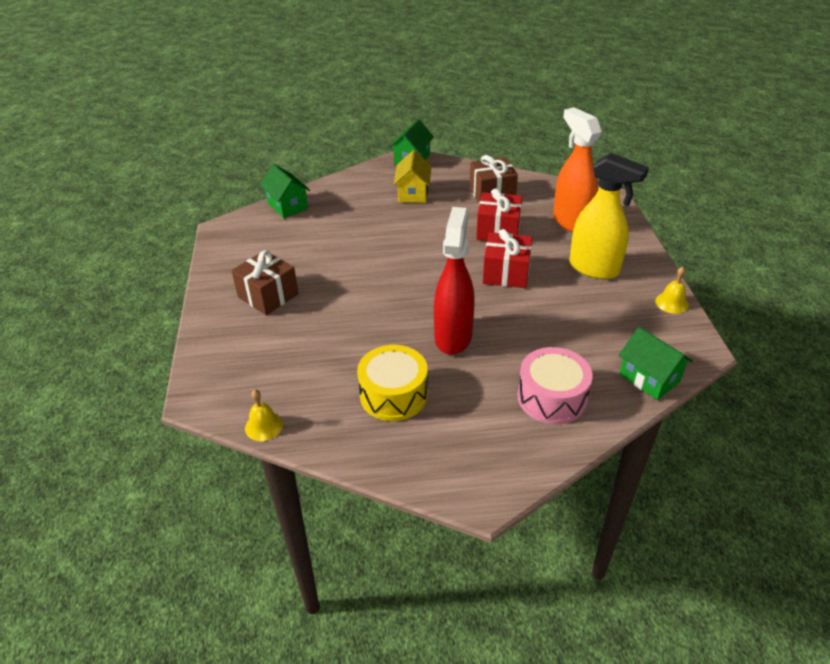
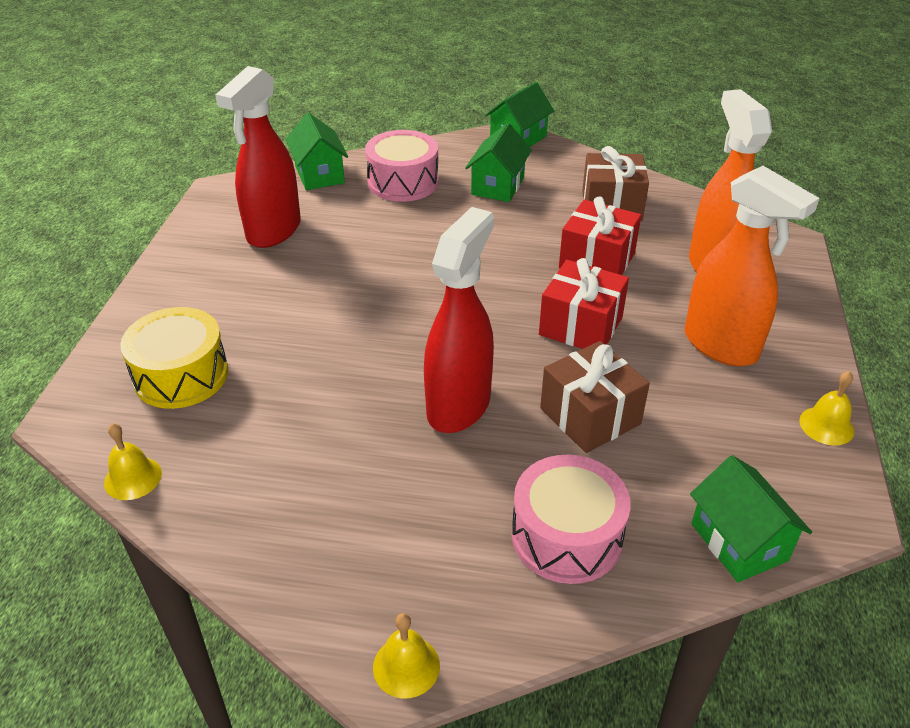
camera: 15 degrees right, 0 degrees up
brown gift [231,250,299,315] -> brown gift moved to [540,341,650,453]
yellow drum [357,345,428,421] -> yellow drum moved to [120,307,228,409]
yellow house [393,150,432,203] -> green house [465,123,532,202]
yellow spray bottle [569,153,649,279] -> orange spray bottle [684,166,819,366]
none -> red spray bottle [216,66,301,248]
none -> pink drum [365,130,439,202]
none -> yellow bell [373,613,440,699]

